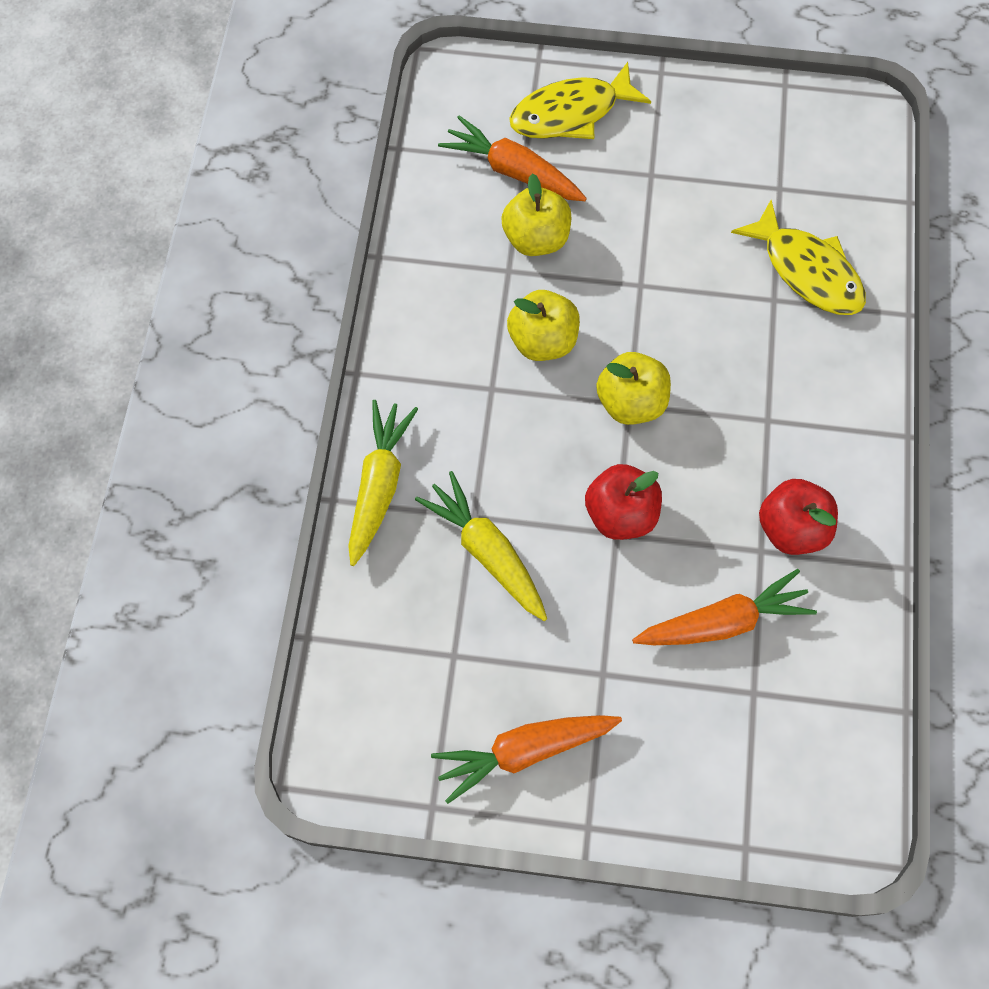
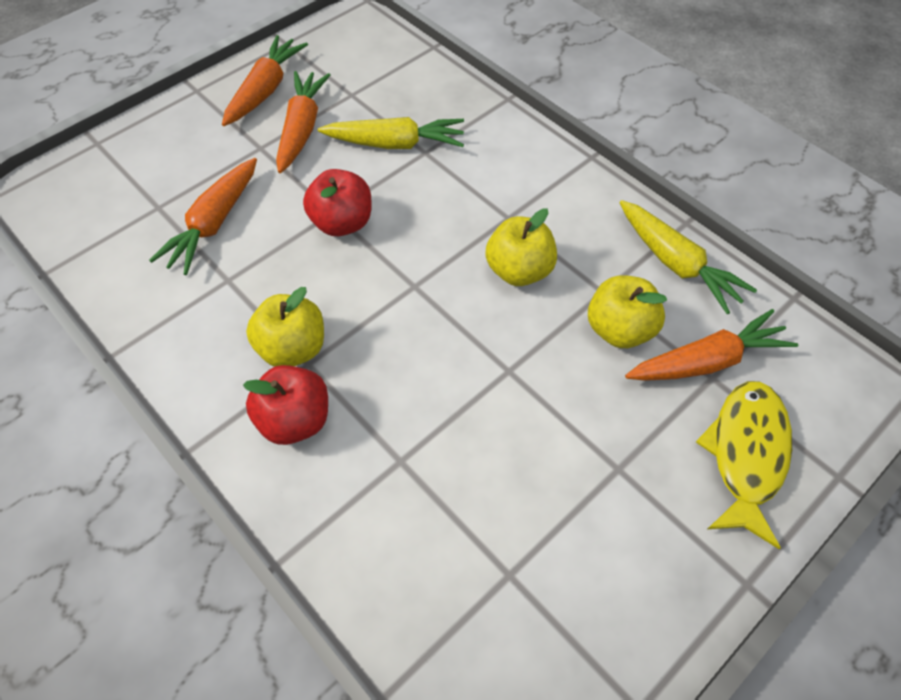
camera: 130 degrees right, 10 degrees down
yellow carrot [348,400,418,566] -> yellow carrot moved to [620,200,757,314]
yellow apple [596,352,671,425] -> yellow apple moved to [246,287,324,367]
yellow fish [731,200,866,315] -> none
red apple [759,479,838,555] -> red apple moved to [243,365,328,445]
none -> orange carrot [276,71,330,173]

